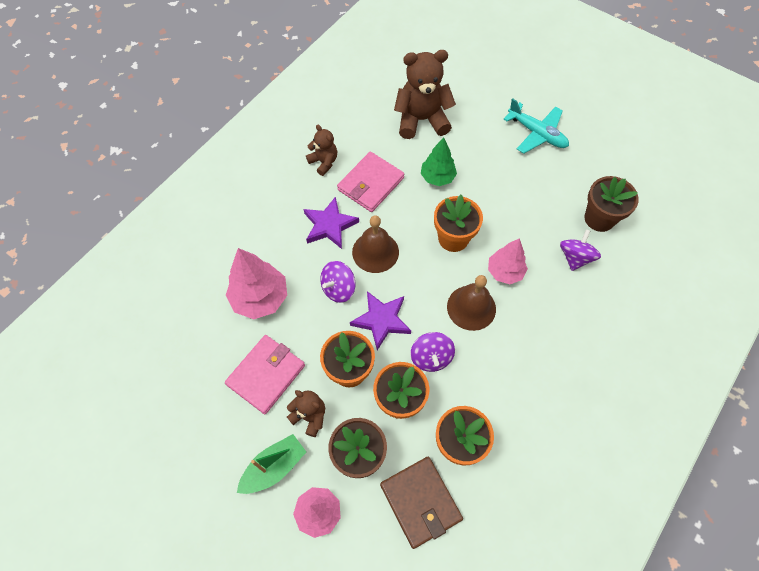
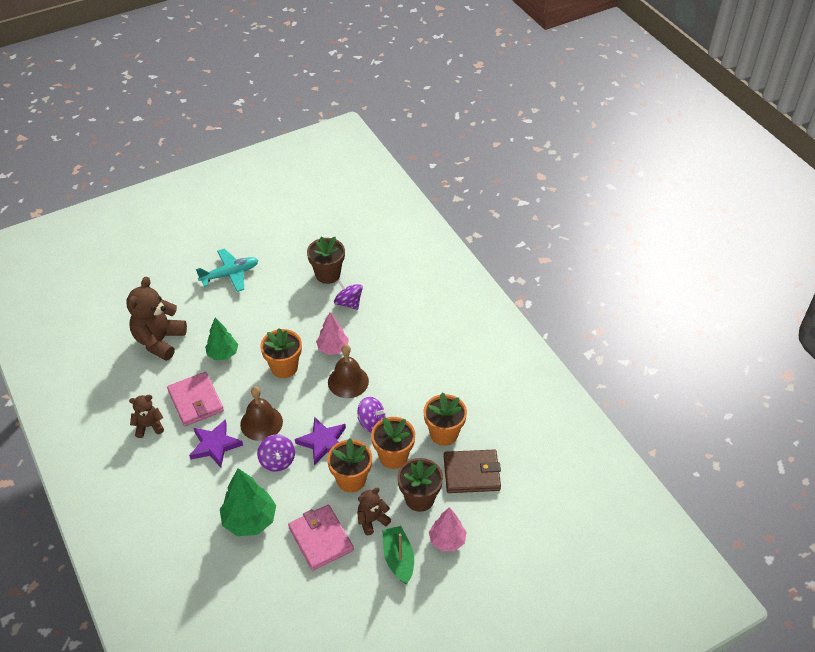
camera: 65 degrees left, 15 degrees down
pink tree [226,248,287,319] -> green tree [220,468,276,536]

